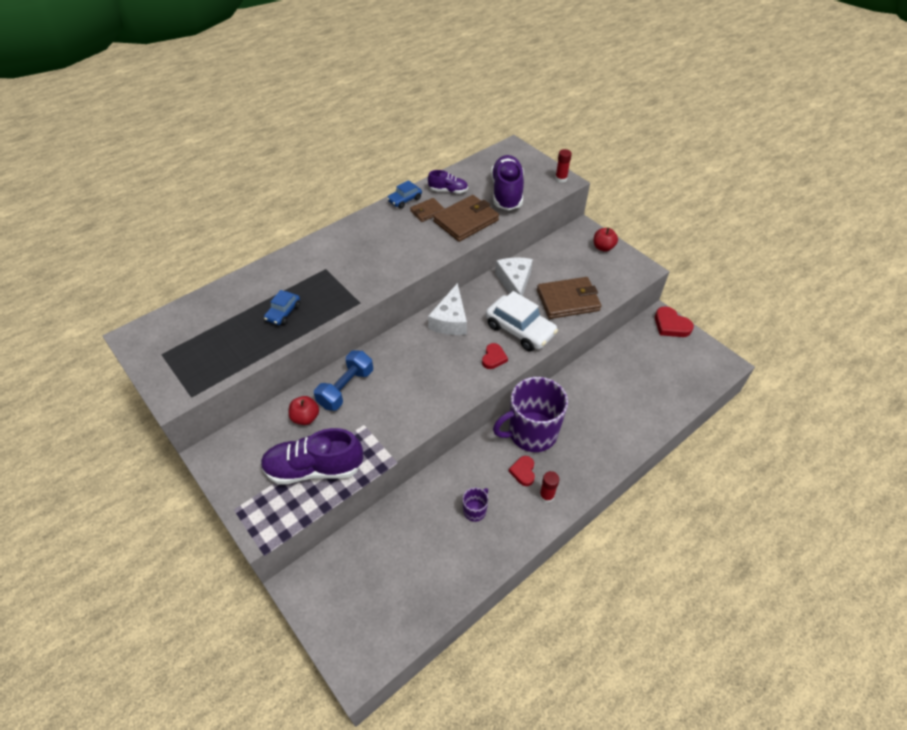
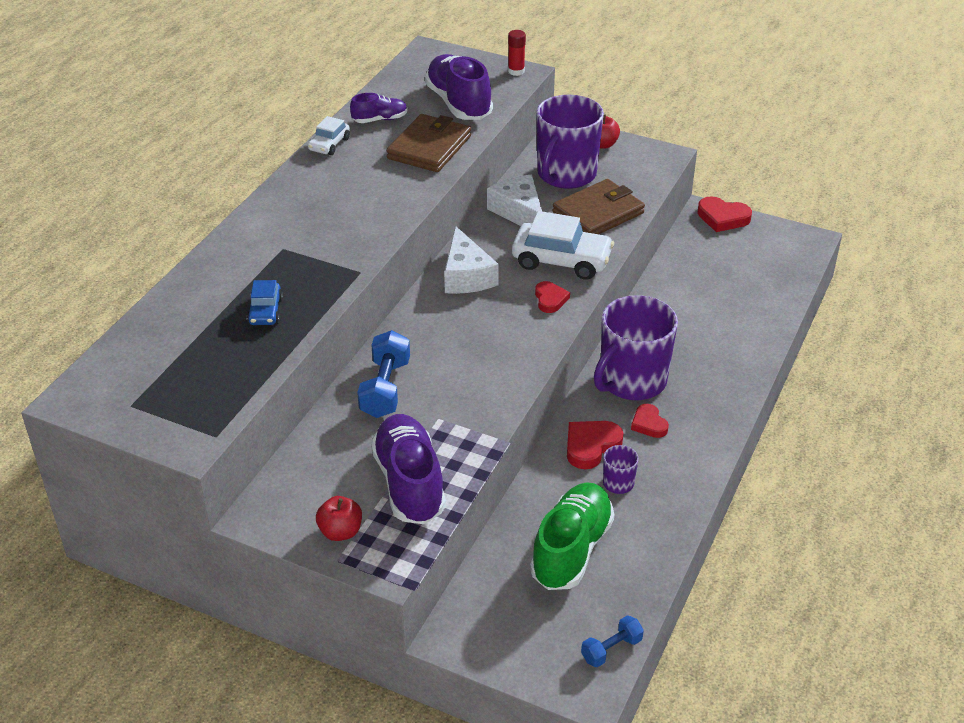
camera: 25 degrees left, 10 degrees down
purple shoe [261,428,363,485] -> purple shoe turned 105 degrees clockwise [371,414,446,524]
red apple [289,396,319,425] -> red apple moved to [316,496,362,541]
blue car [387,180,422,209] -> white car [308,116,350,155]
brown wallet [410,198,445,222] -> none
red glue stick [540,471,559,503] -> none
none -> green shoe [530,482,614,590]
none -> purple mug [536,95,604,189]
none -> red heart [567,421,623,469]
none -> blue dumbbell [581,615,644,667]

